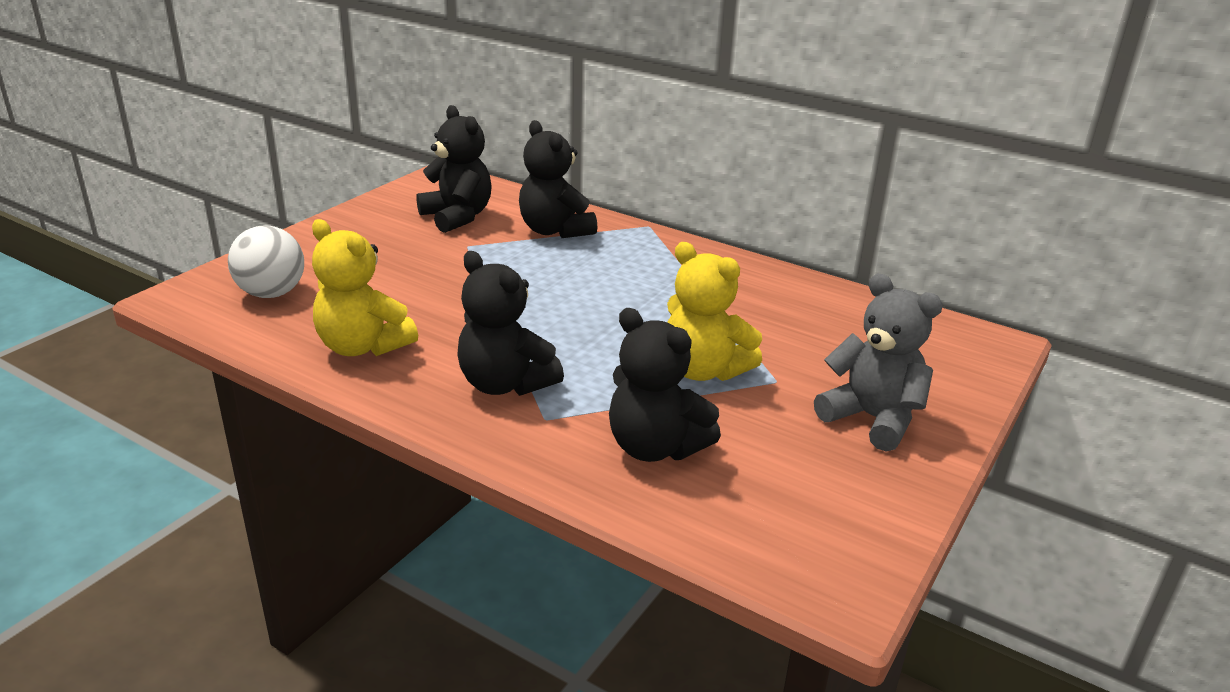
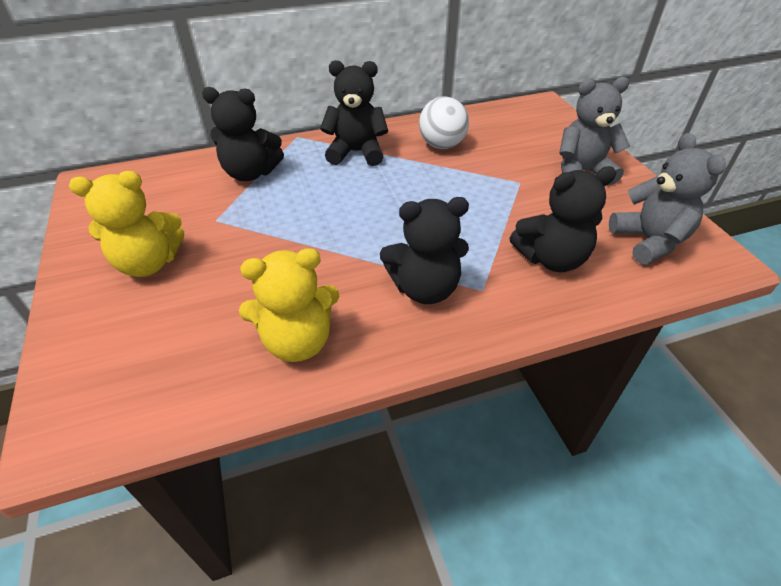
camera: 50 degrees left, 15 degrees up
white ball [228,226,304,298] -> white ball moved to [419,97,469,149]
black teddy bear [416,105,492,233] -> black teddy bear moved to [320,60,388,166]
yellow teddy bear [667,242,762,381] -> yellow teddy bear moved to [69,171,184,277]
none -> grey teddy bear [609,133,726,265]

